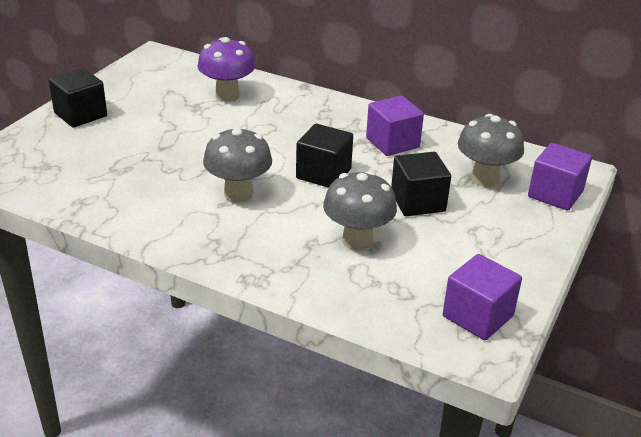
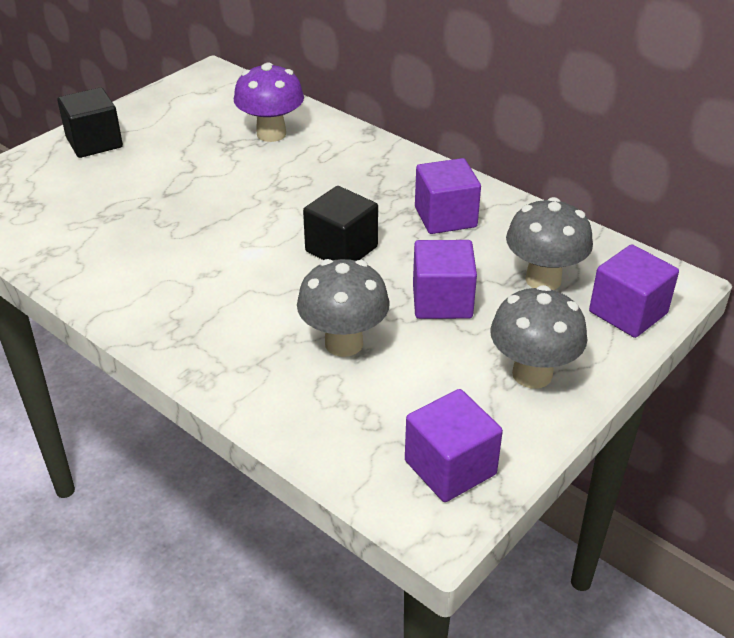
camera: 15 degrees right, 5 degrees up
grey mushroom [203,126,272,202] -> grey mushroom moved to [490,285,587,389]
black cube [391,152,451,216] -> purple cube [413,240,477,319]

